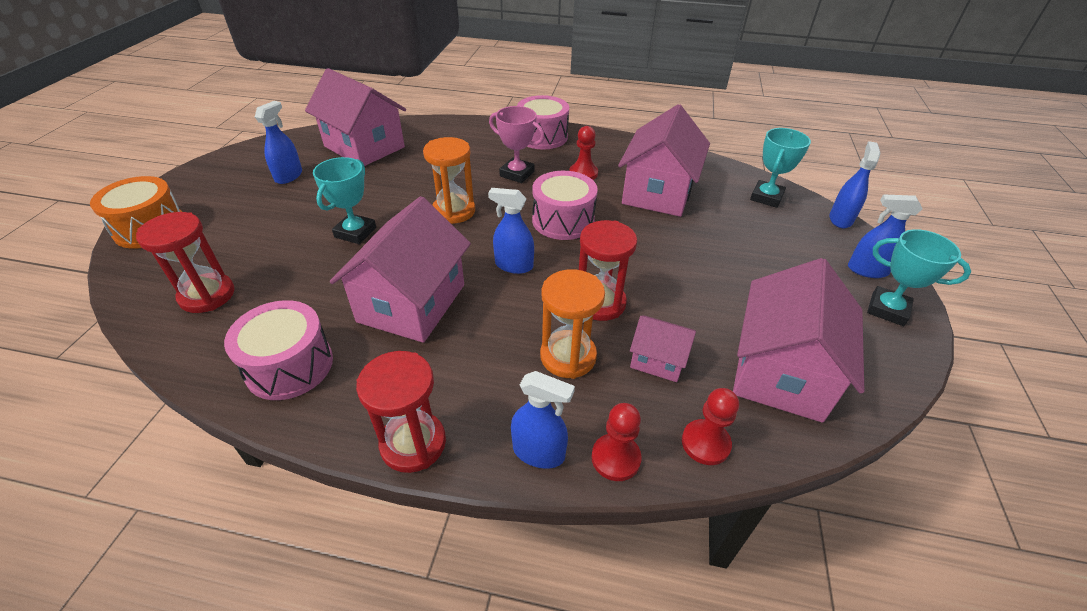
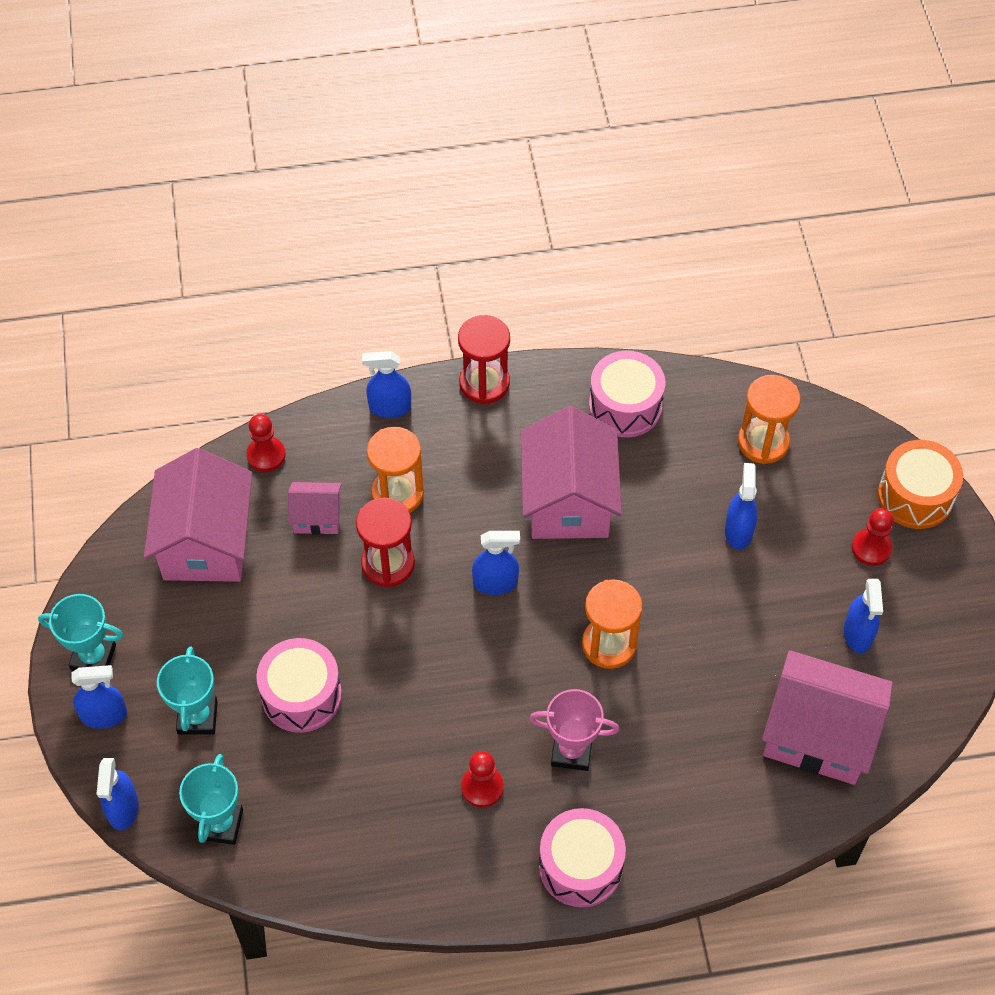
camera: 160 degrees right, 15 degrees up
red hourglass [136,212,234,313] -> orange hourglass [738,375,801,464]
turquoise trophy [313,157,376,244] -> turquoise trophy moved to [157,646,218,735]
pink drum [532,171,598,240] -> pink drum moved to [256,638,342,733]
red pawn [591,403,642,481] -> red pawn moved to [852,508,894,566]
pink house [618,104,710,217] -> none
none -> blue spray bottle [725,463,758,550]

